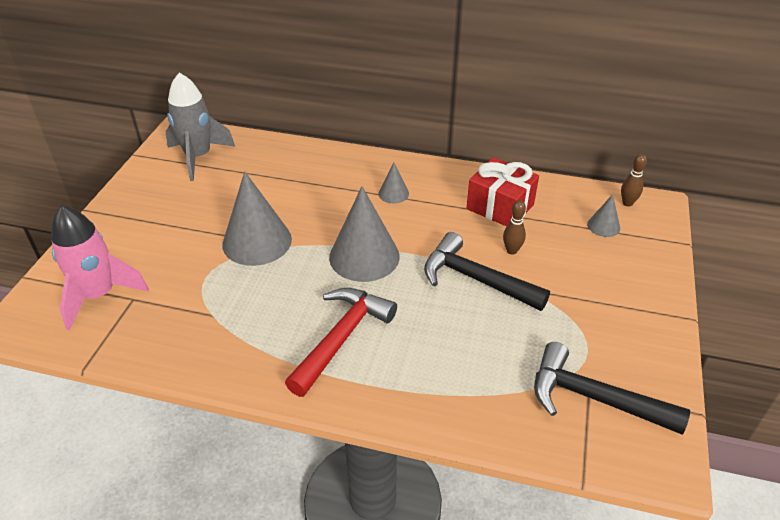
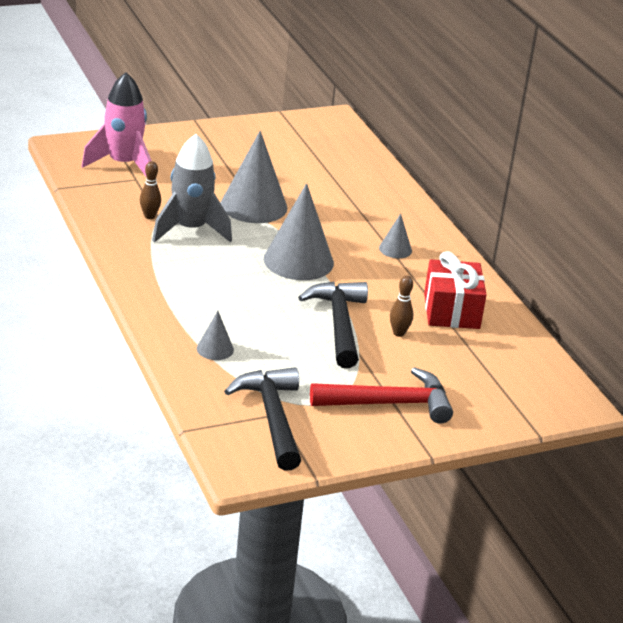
camera: 50 degrees right, 10 degrees down
grey rocket [166,73,235,181] -> grey rocket moved to [152,134,232,243]
red hammer [285,288,397,397] -> red hammer moved to [310,367,453,424]
grey cone [587,194,620,237] -> grey cone moved to [197,311,234,360]
brown bowling pin [621,154,647,207] -> brown bowling pin moved to [140,161,161,219]

